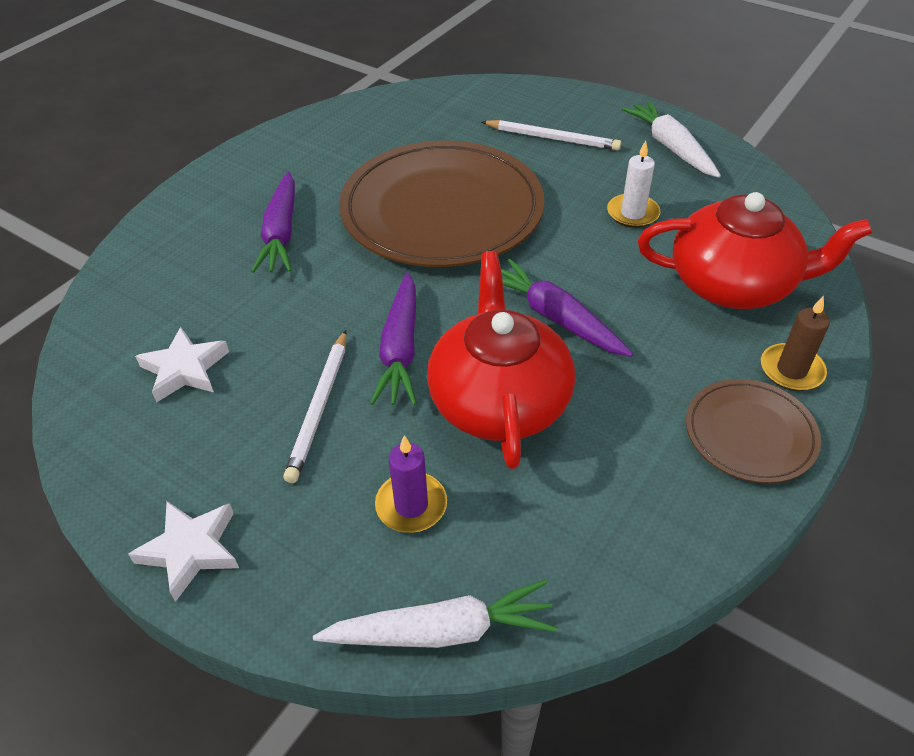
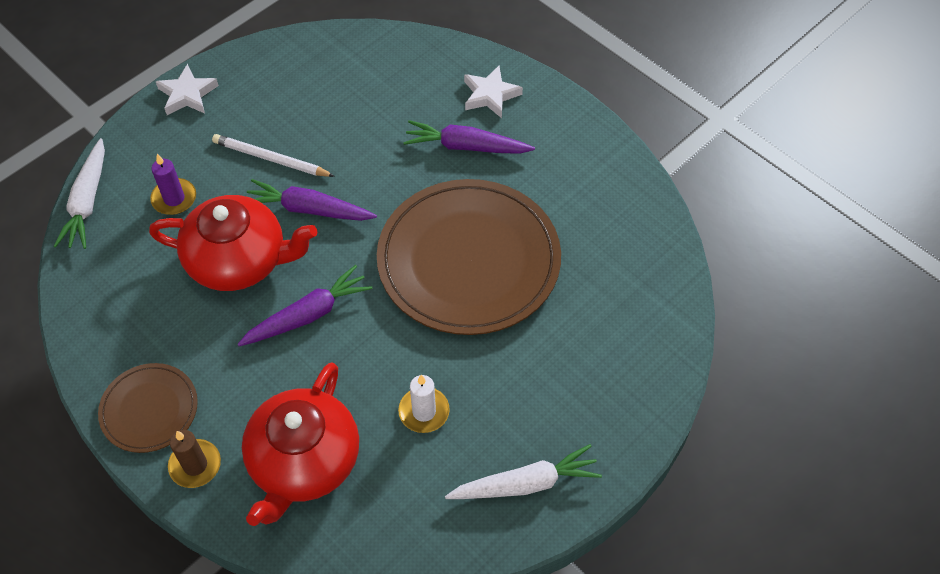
camera: 100 degrees right, 10 degrees up
white star [135,327,229,403] -> white star moved to [464,66,523,118]
white pencil [482,120,621,151] -> none

